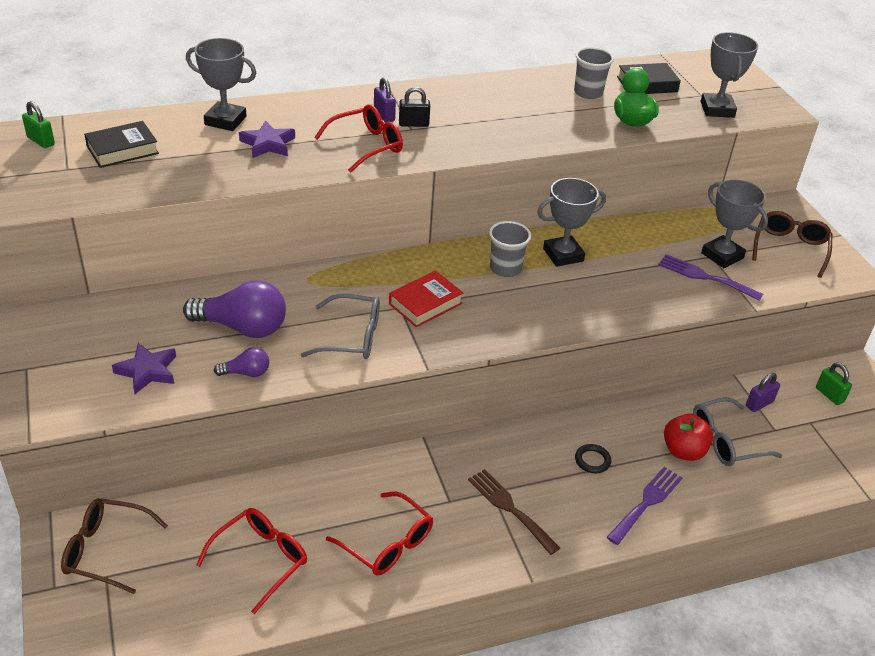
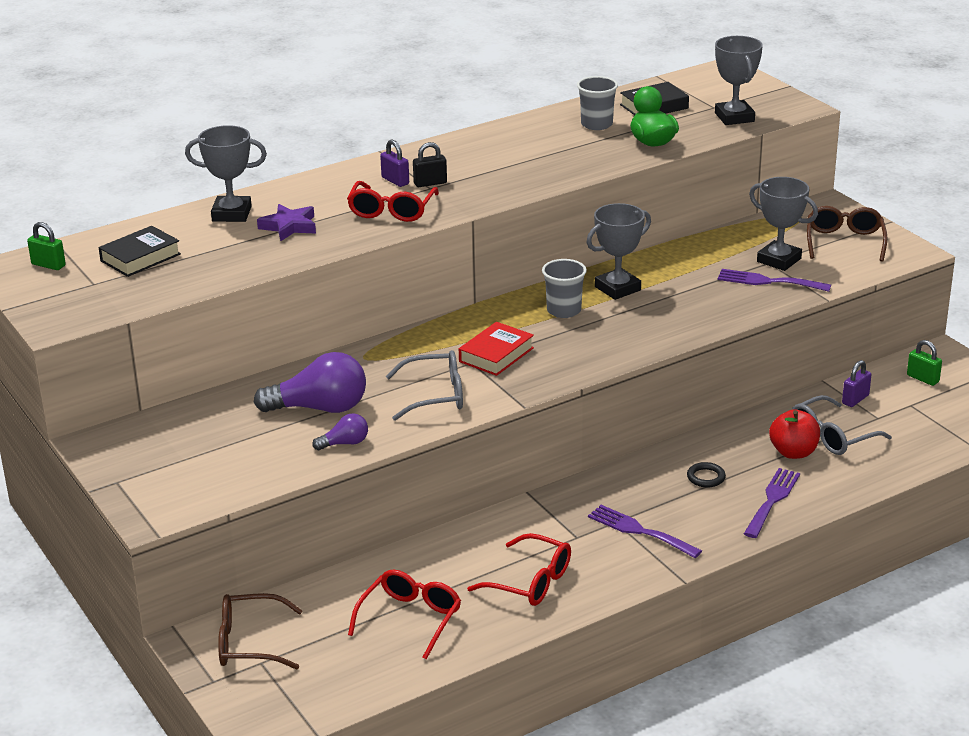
camera: 10 degrees left, 10 degrees down
purple star [112,343,176,394] -> none
red glasses [314,104,403,173] -> red glasses turned 150 degrees clockwise [347,181,439,222]
brown fork [468,469,560,555] -> purple fork [588,505,702,558]

